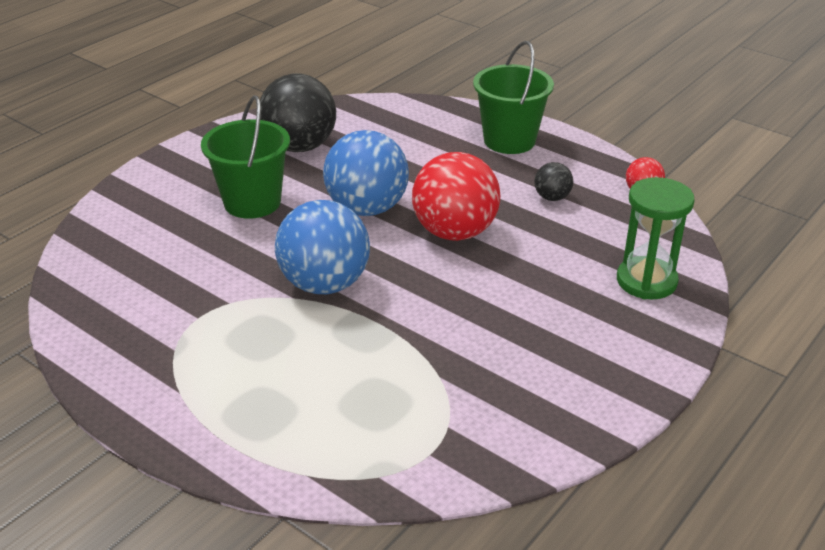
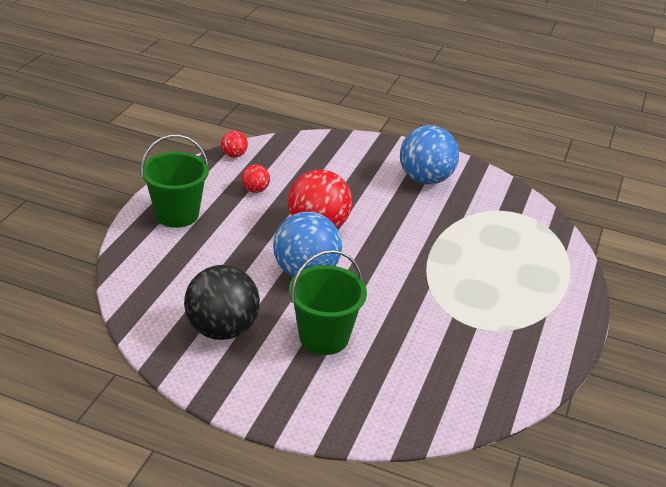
camera: 110 degrees left, 0 degrees up
blue ball [275,200,370,294] -> blue ball moved to [400,125,459,184]
black ball [534,162,573,201] -> red ball [242,165,270,193]
green hourglass [617,177,695,299] -> none

